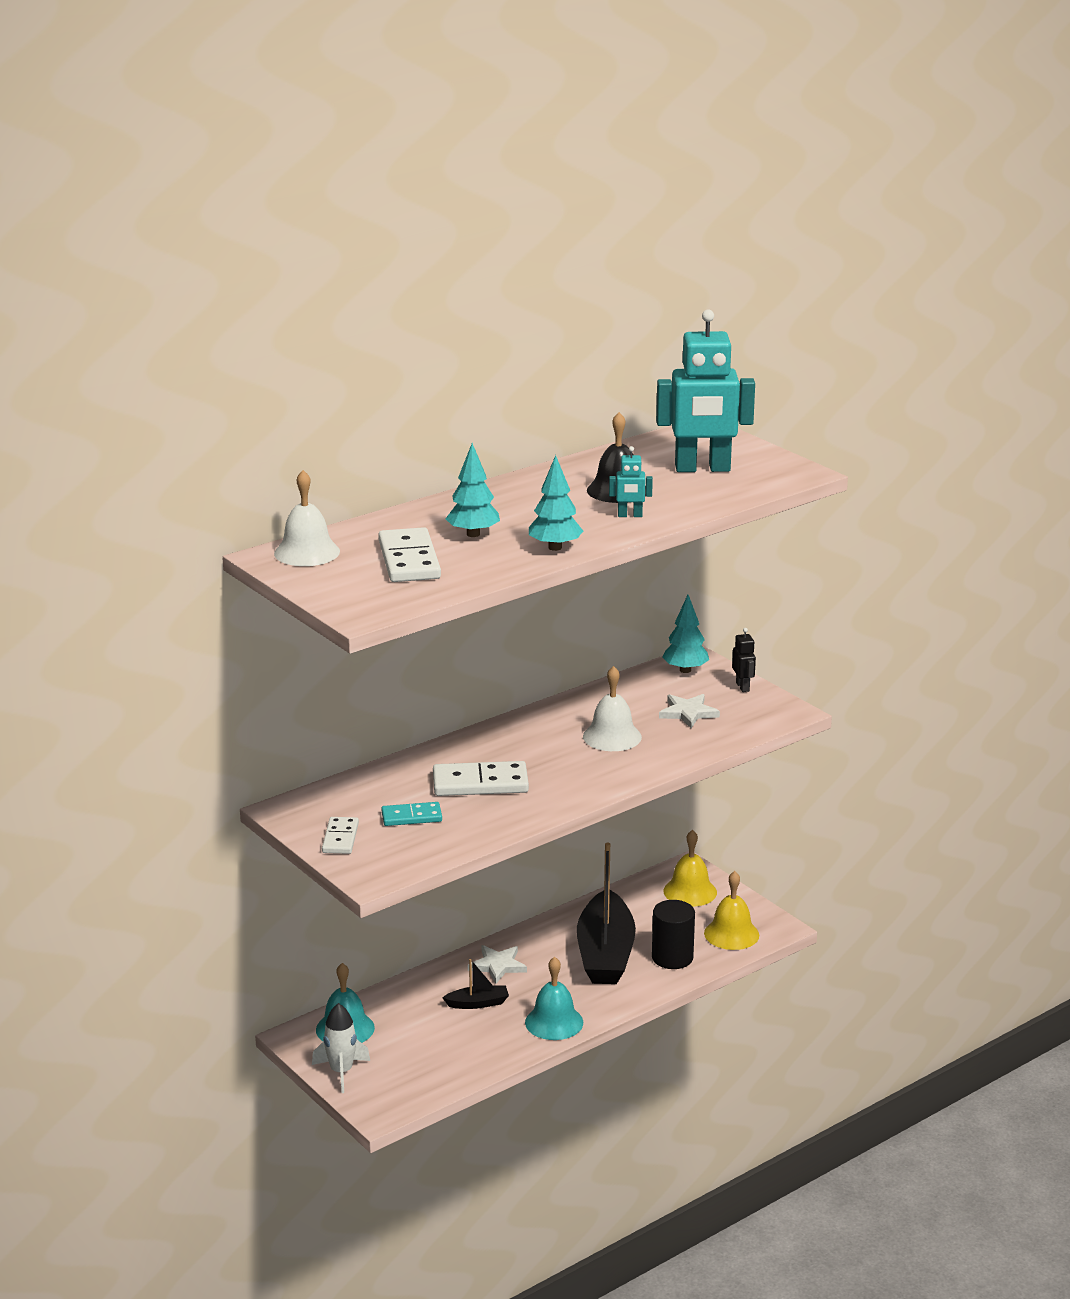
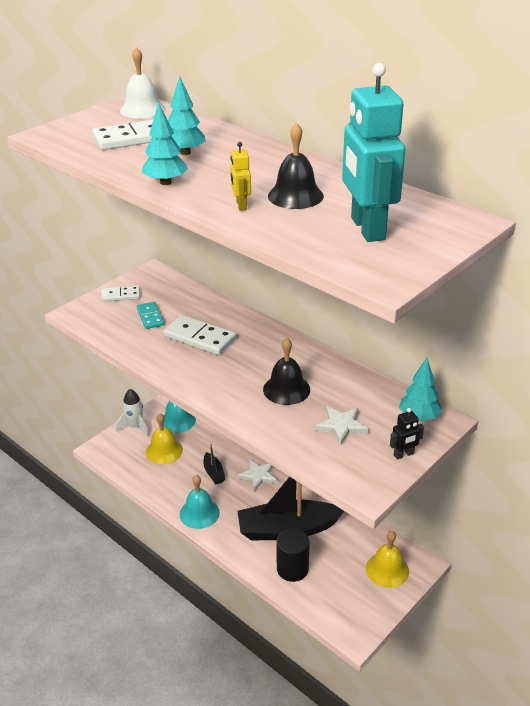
camera: 80 degrees right, 10 degrees up
white domino [433,761,529,796] -> white domino turned 45 degrees counterclockwise [163,315,236,355]
white bell [583,666,642,751] -> black bell [263,338,310,405]
turquoise robot [609,446,653,517] -> yellow robot [230,142,251,211]
yellow bell [704,871,759,950] -> yellow bell moved to [146,414,183,464]

